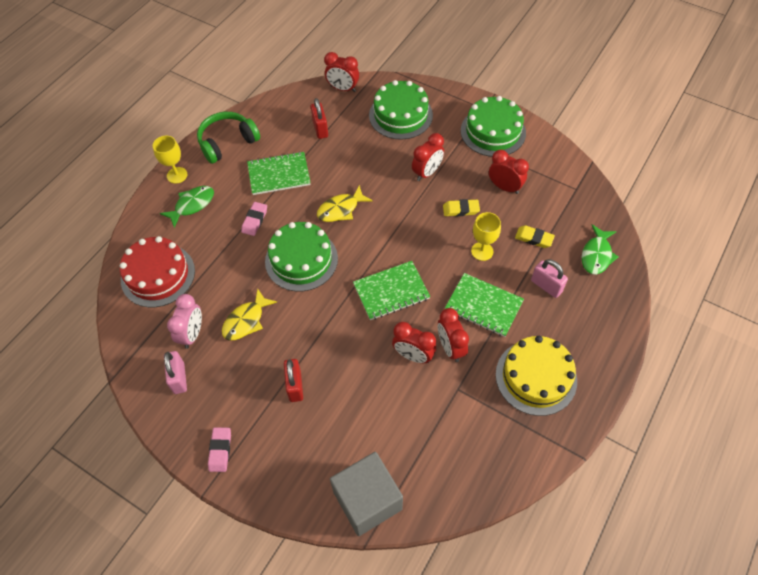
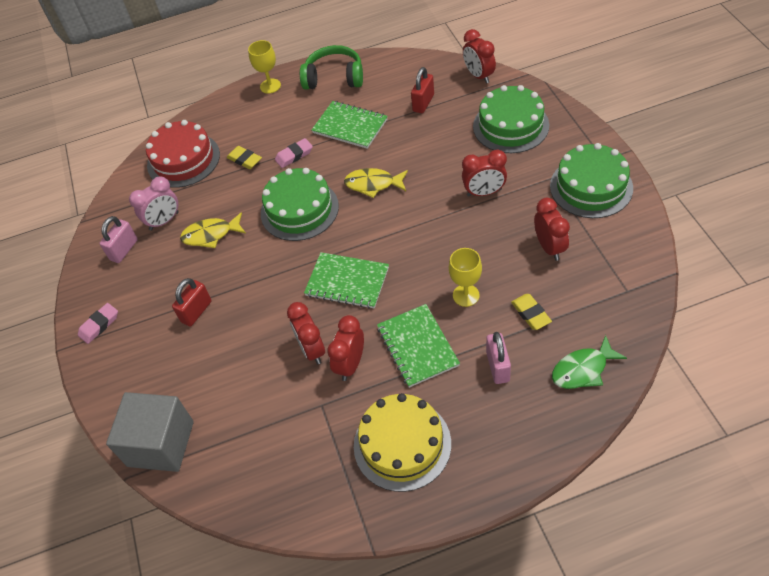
camera: 45 degrees right, 5 degrees down
green fish [160,186,214,228] -> none
yellow eraser [443,199,480,217] -> yellow eraser moved to [227,146,262,169]

